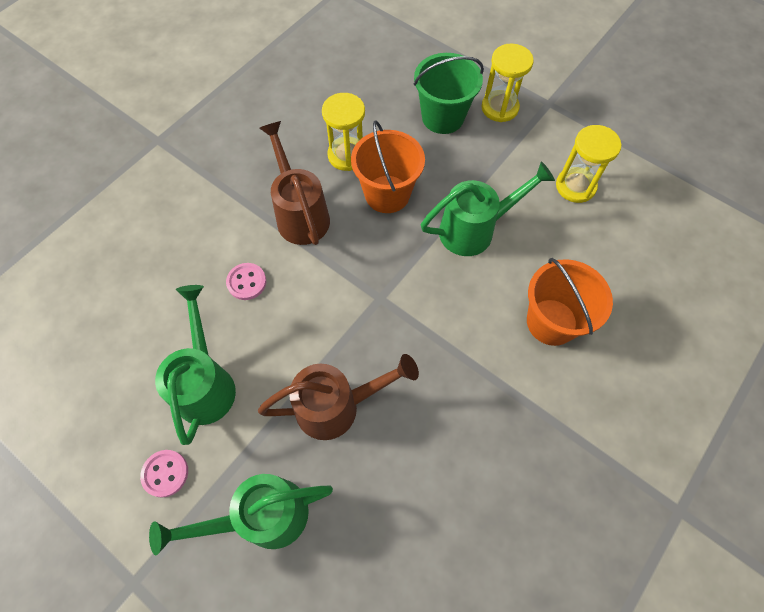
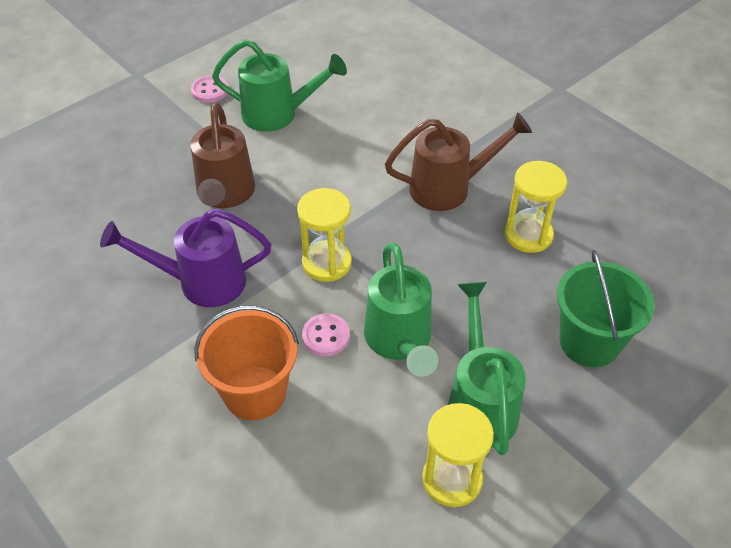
camera: 100 degrees right, 15 degrees down
green watering can [149,474,333,555] -> green watering can moved to [448,282,526,455]
pink button [226,263,266,300] -> pink button moved to [302,314,350,356]
orange bucket [351,120,425,213] -> none
yellow hourglass [481,44,534,122] -> yellow hourglass moved to [297,188,352,282]
none -> purple watering can [100,209,271,307]

